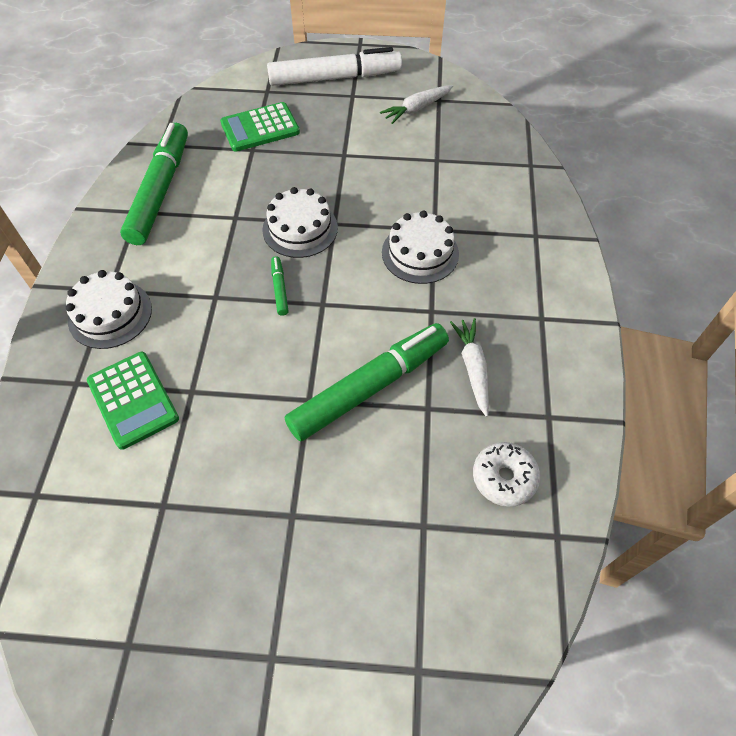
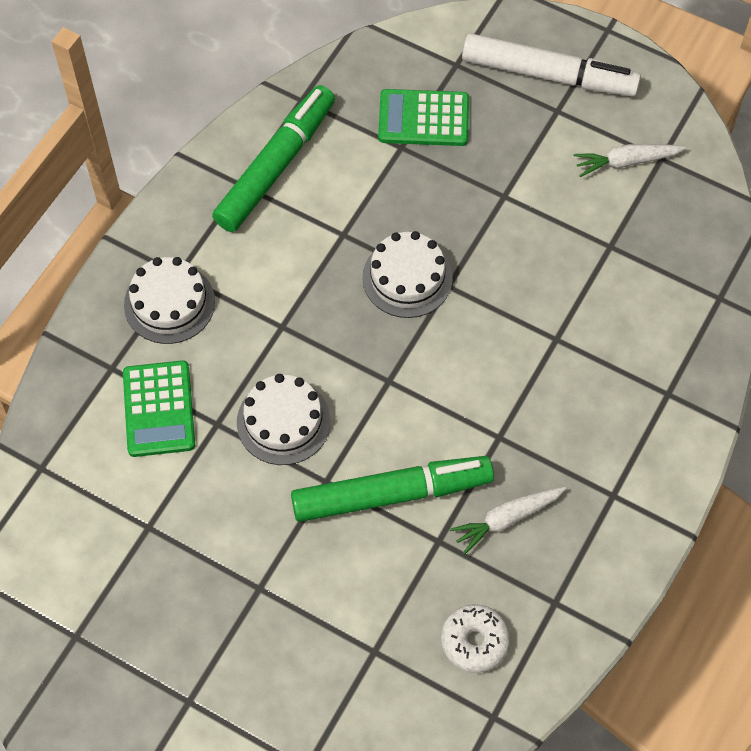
camera: 25 degrees right, 5 degrees up
green marker [271,256,289,316] -> none
white cake [382,211,459,284] -> white cake moved to [237,374,331,465]
white carrot [450,318,489,417] -> white carrot turned 135 degrees counterclockwise [450,487,566,555]

